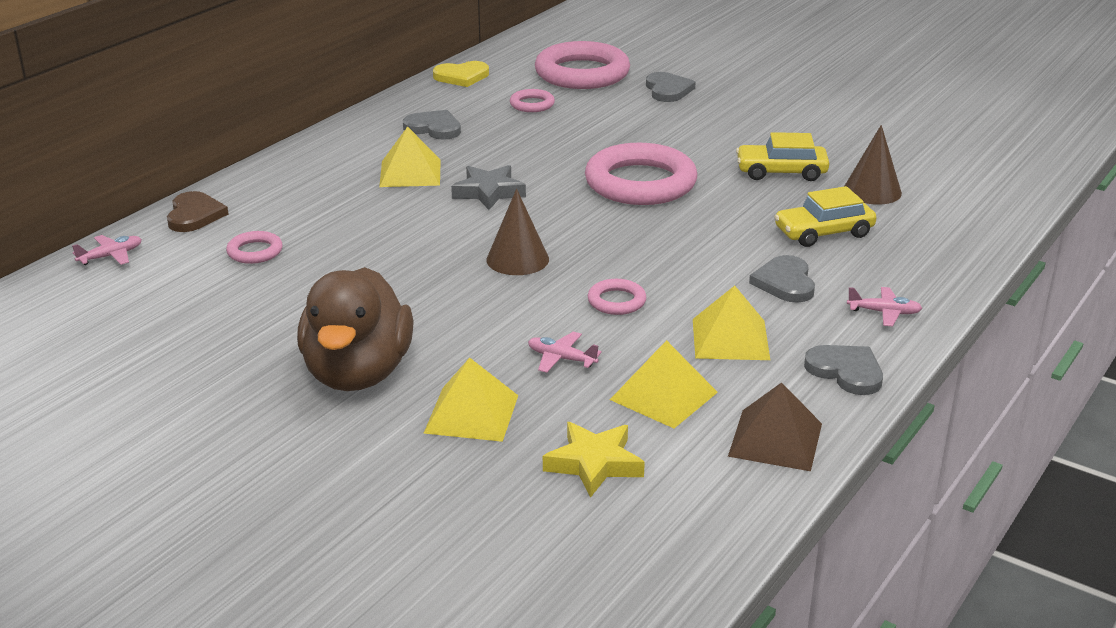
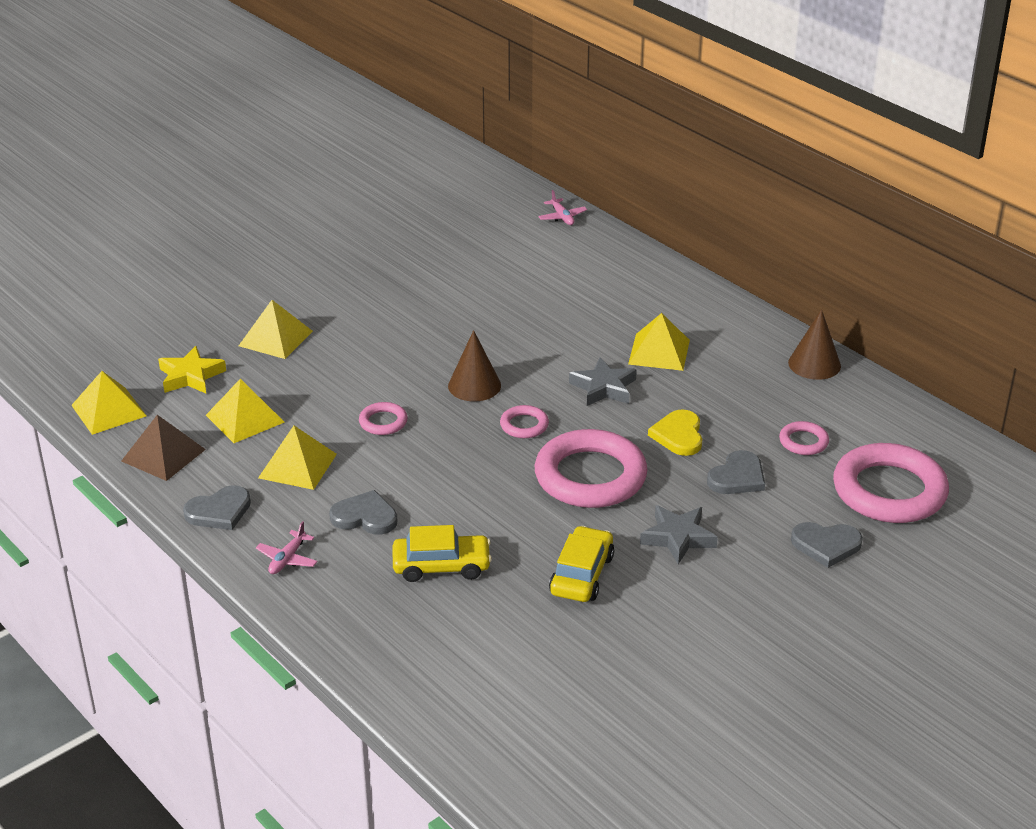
camera: 105 degrees right, 5 degrees up
brown heart [167,191,228,232] -> none
pink ring [226,231,283,264] -> pink ring moved to [500,405,549,438]
brown duck [297,267,414,391] -> none
grey heart [403,110,461,140] -> grey heart moved to [707,450,765,494]
yellow heart [433,61,489,87] -> yellow heart moved to [648,409,702,456]
pink plane [528,331,602,373] -> none
yellow car [774,186,877,247] -> yellow car turned 90 degrees clockwise [393,525,492,582]
brown cone [845,125,902,204] -> brown cone moved to [788,309,841,380]
none -> yellow pyramid [71,371,146,435]
none -> grey star [640,505,718,564]

